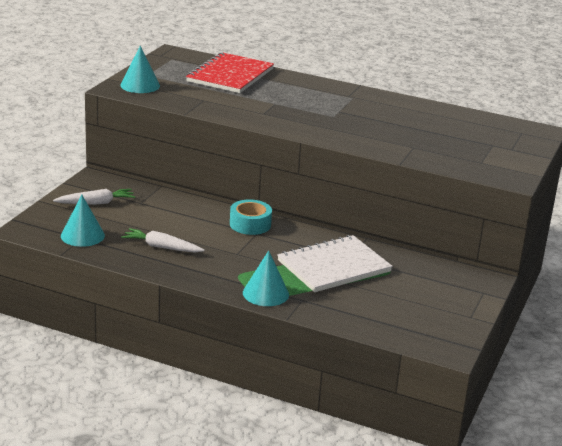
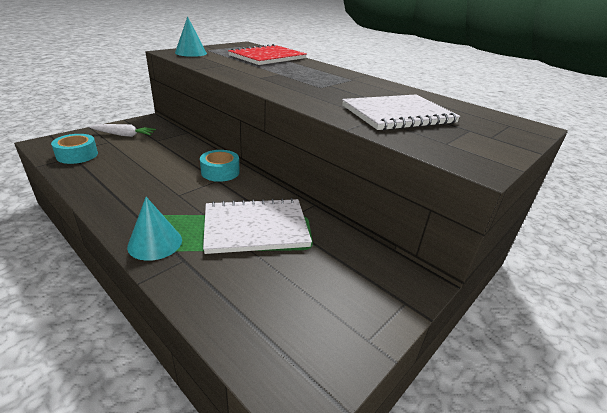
camera: 20 degrees right, 5 degrees up
turquoise cone [61,194,105,247] -> turquoise tape [51,134,98,164]
white carrot [121,228,205,252] -> none
none -> white notebook [342,94,460,131]

